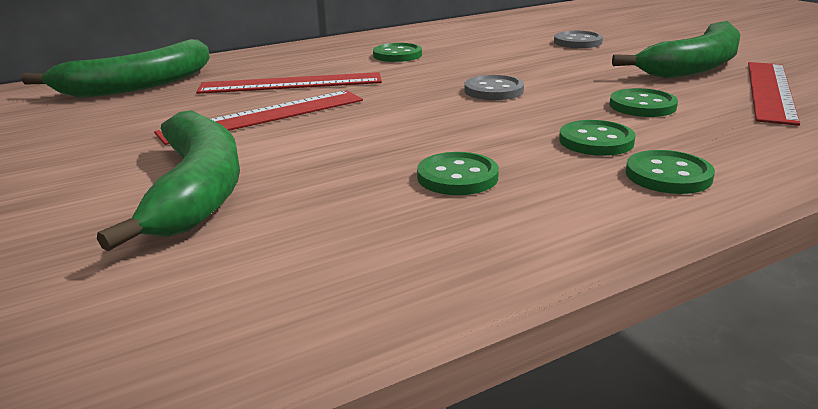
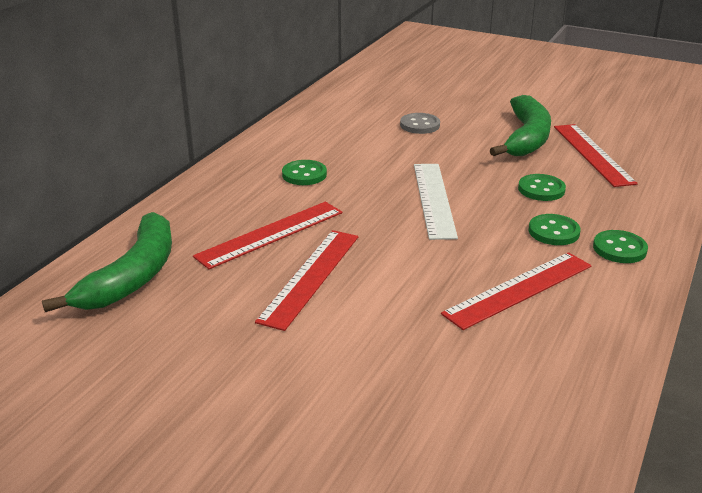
camera: 35 degrees left, 5 degrees up
green banana [97,110,240,251] -> none
green button [417,152,499,195] -> red ruler [441,252,592,330]
grey button [465,75,524,100] -> white ruler [414,164,458,240]

